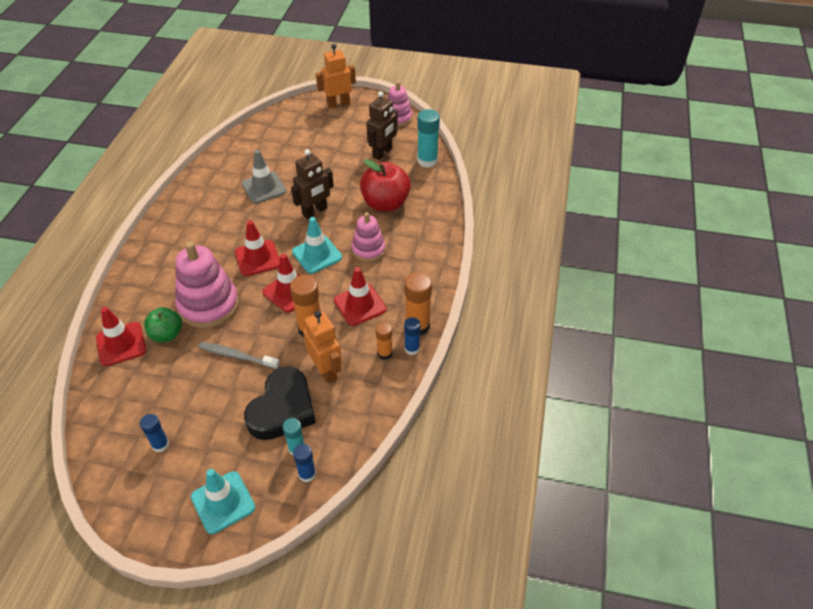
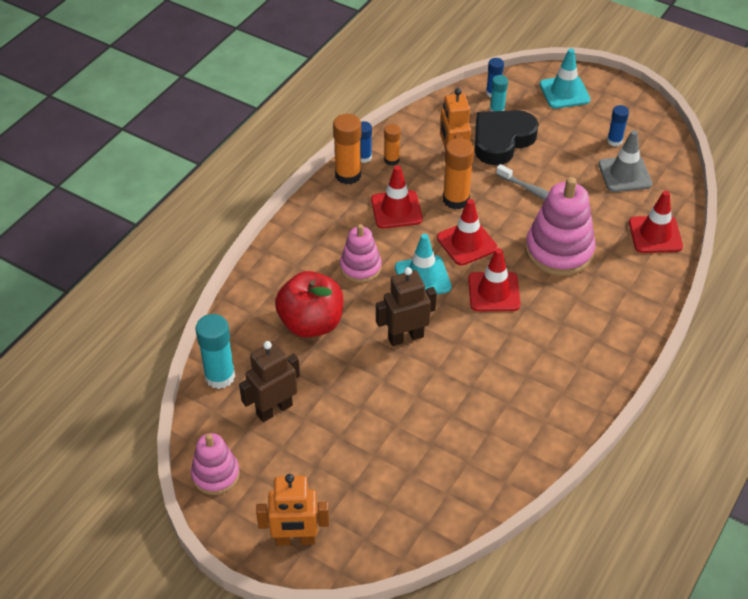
camera: 160 degrees left, 0 degrees up
green apple [144,307,182,342] -> none
grey traffic cone [242,150,286,203] -> grey traffic cone moved to [599,130,652,192]

